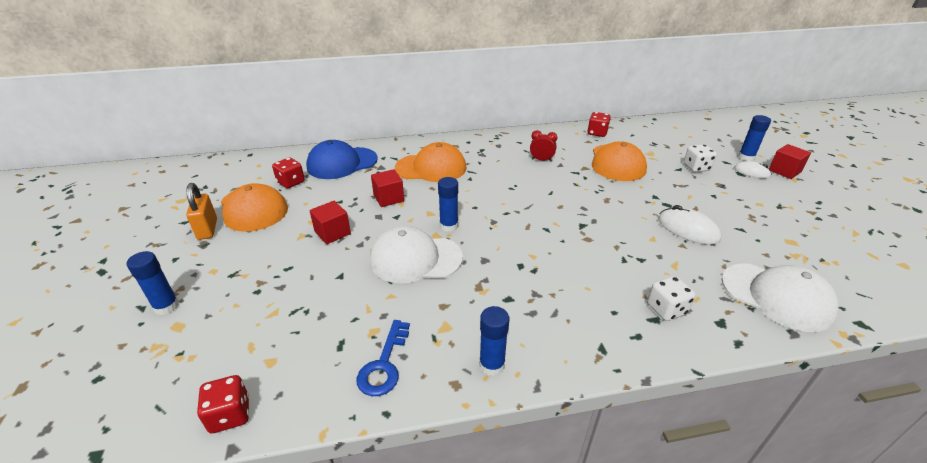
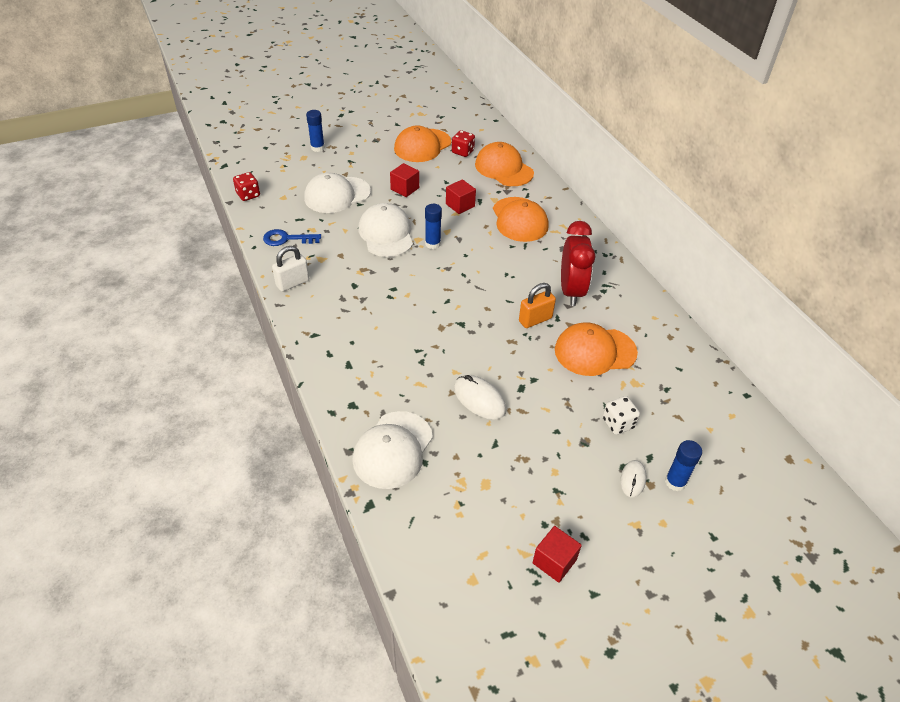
camera: 75 degrees right, 10 degrees up
orange padlock [186,183,217,240] -> orange padlock moved to [519,283,556,328]
blue cap [306,140,378,179] -> orange cap [475,142,534,186]
blue glue stick [479,306,509,376] -> white padlock [272,246,309,292]
red clock [530,130,557,162] -> red clock [561,221,595,306], size x2.10
red dice [587,112,611,137] -> none
white dice [647,276,695,321] -> none
white mouse [658,205,722,245] -> white mouse turned 75 degrees counterclockwise [454,375,506,420]
red cube [769,144,811,179] -> red cube moved to [532,526,582,583]
none -> white cap [304,173,371,213]

